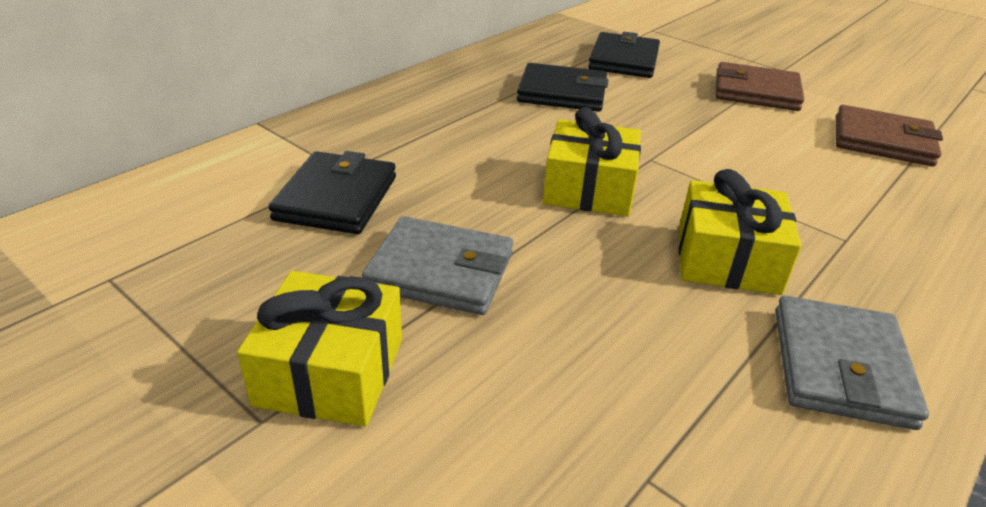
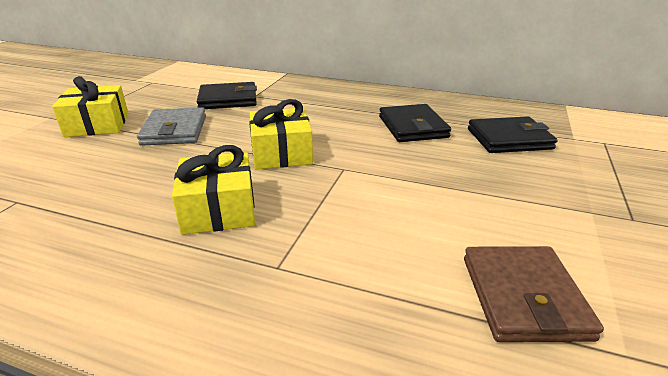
camera: 70 degrees right, 5 degrees down
brown wallet [715,62,804,111] -> none
grey wallet [775,296,929,430] -> none

